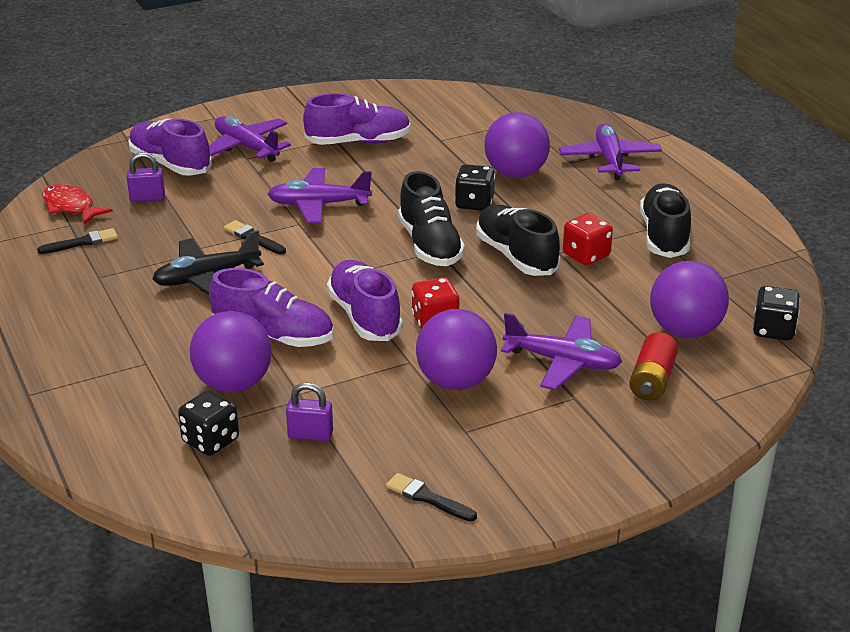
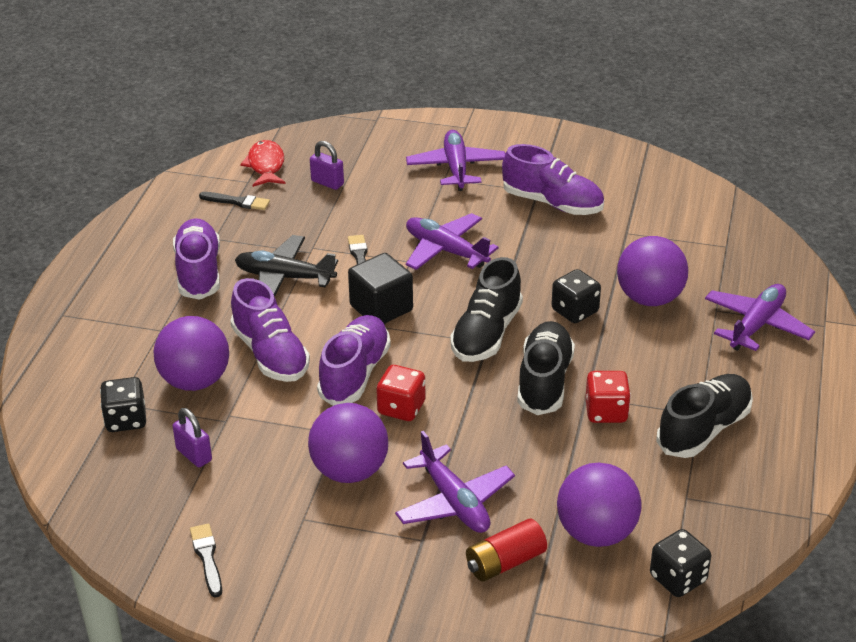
camera: 40 degrees right, 5 degrees up
purple shoe [128,119,212,176] -> purple shoe moved to [173,218,220,300]
none -> black cube [348,253,413,324]

